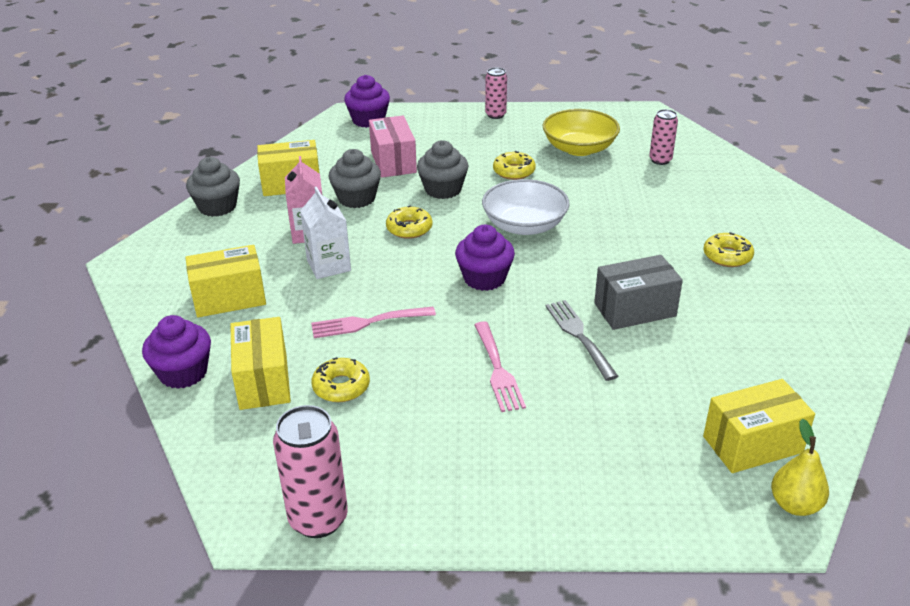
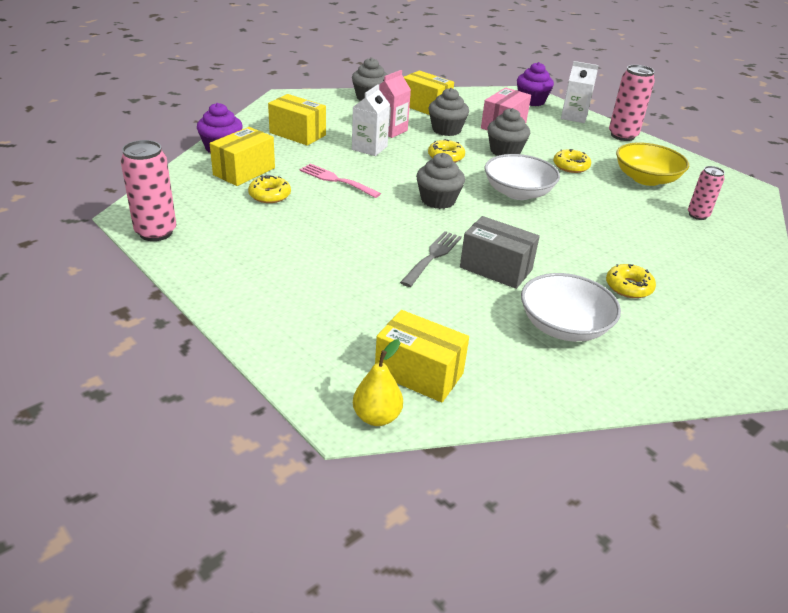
camera: 45 degrees right, 0 degrees up
purple cupcake [455,225,515,291] -> grey cupcake [416,153,465,209]
pink fork [474,321,526,412] -> none
pink can [485,67,507,119] -> pink can [609,65,655,141], size x1.62
none -> white bowl [521,273,621,342]
none -> white carton [561,61,599,123]

